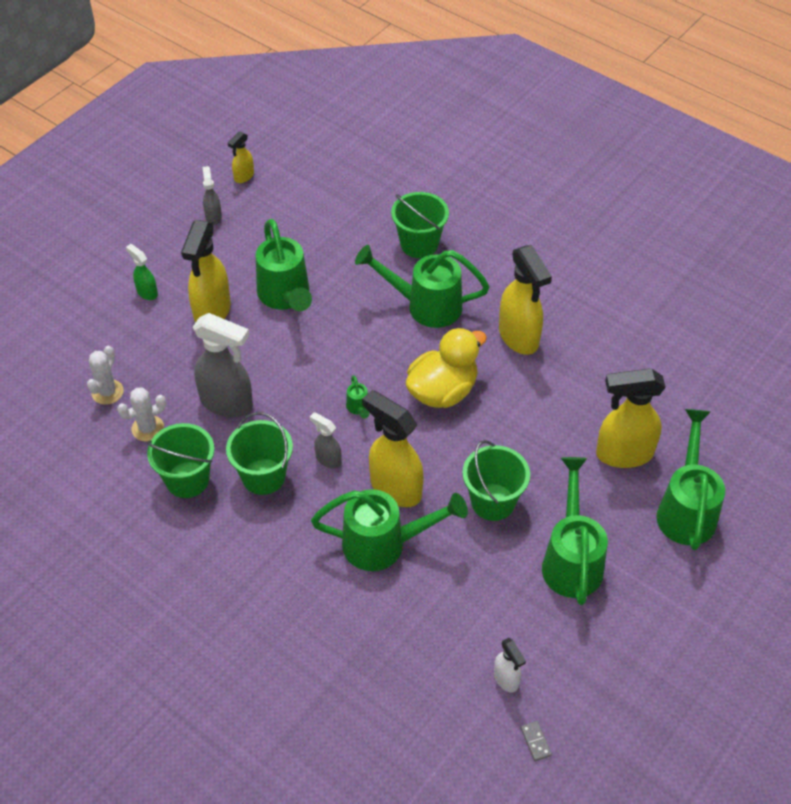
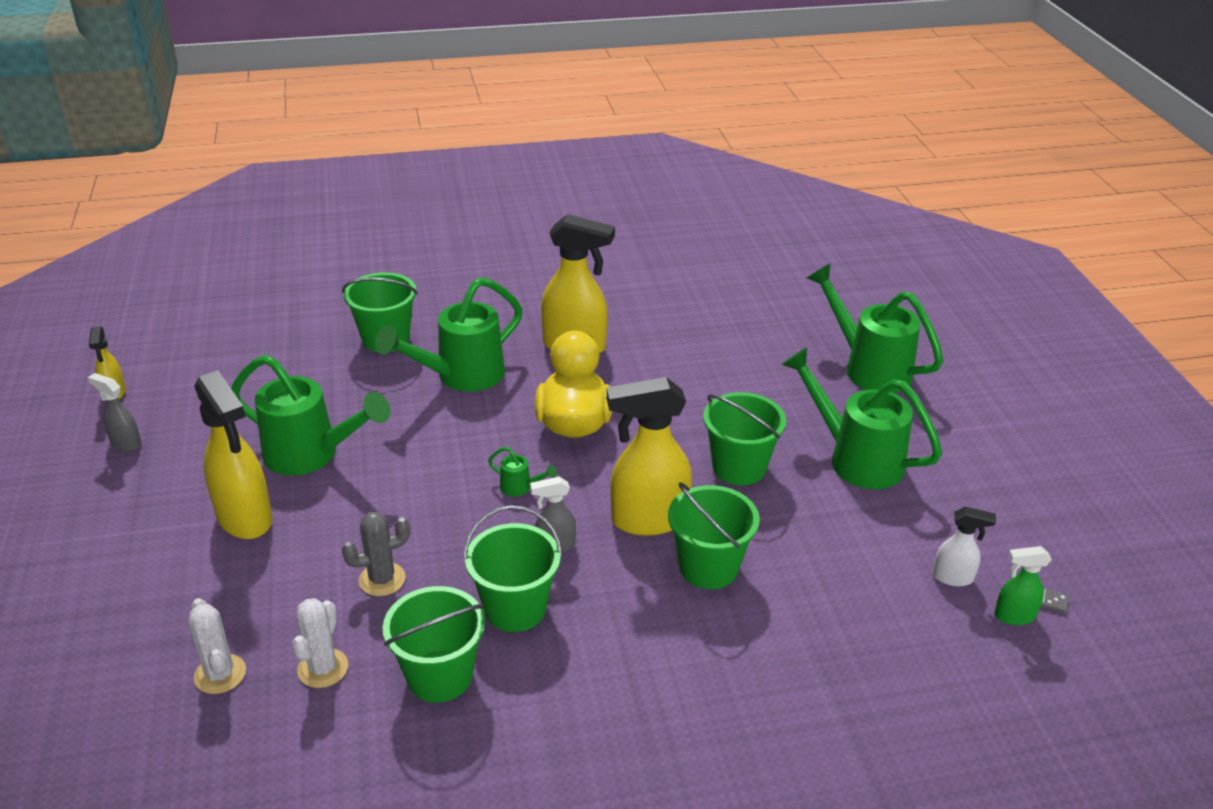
camera: 50 degrees left, 15 degrees down
green spray bottle [126,244,158,300] -> green spray bottle moved to [994,546,1052,625]
grey spray bottle [193,313,253,417] -> grey cactus [342,512,410,596]
green watering can [311,489,468,571] -> green bucket [668,482,760,589]
yellow spray bottle [596,368,666,468] -> none

